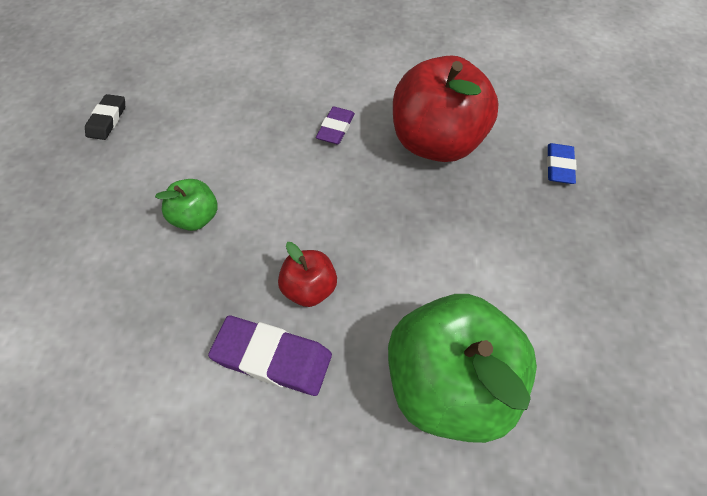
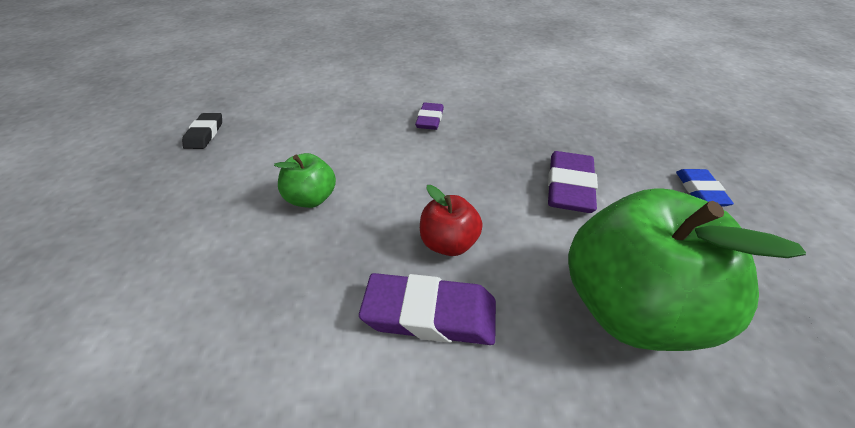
camera: 10 degrees left, 15 degrees down
red apple [393,55,499,162] -> none
blue eraser [547,143,577,184] -> blue eraser moved to [676,169,734,206]
none -> purple eraser [548,151,598,213]

